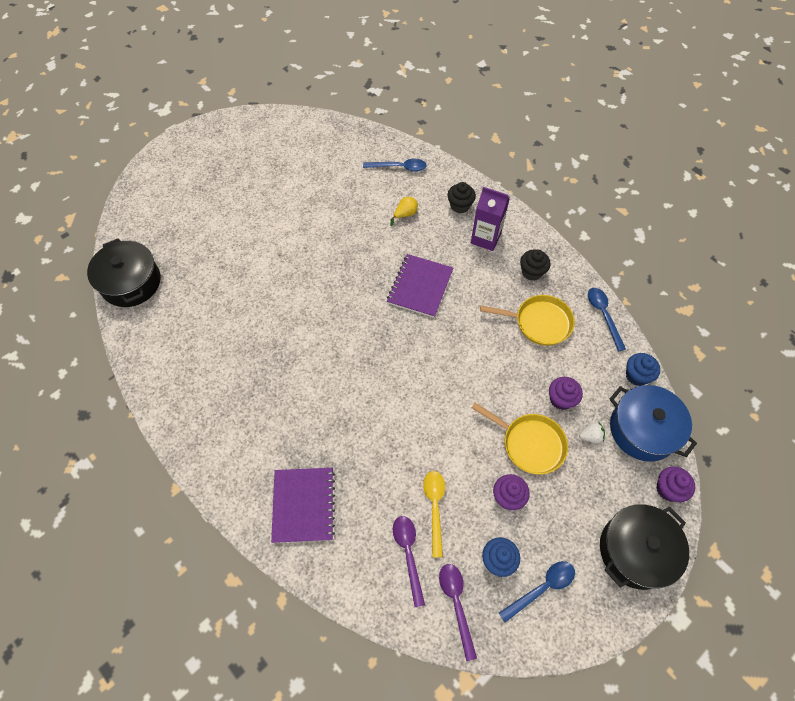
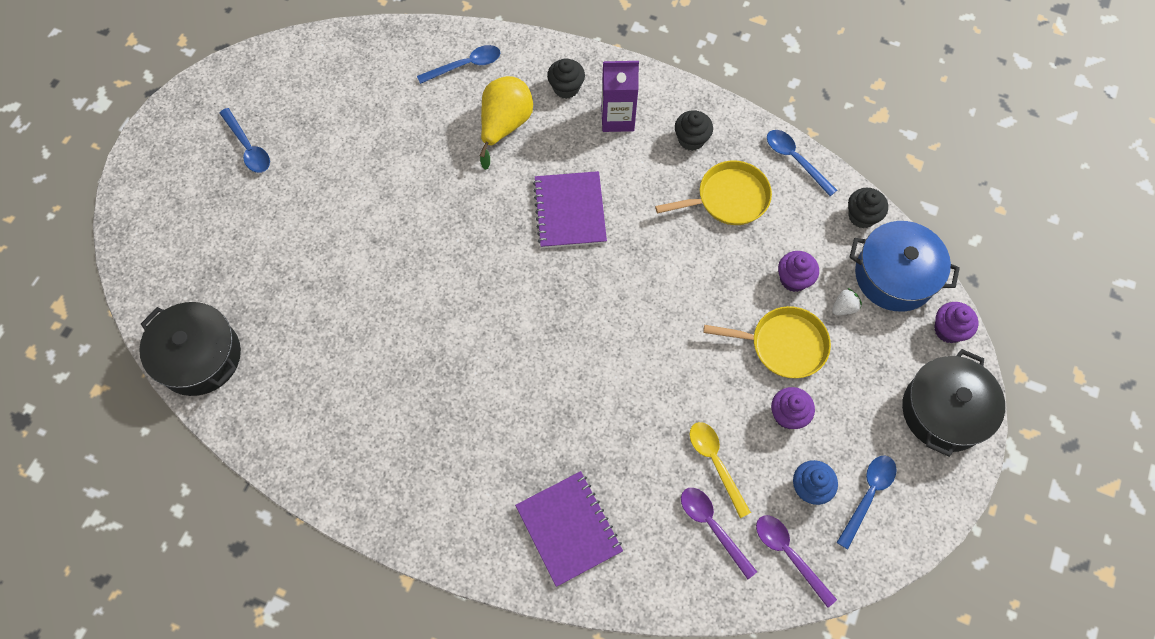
camera: 25 degrees left, 5 degrees up
yellow pear [390,197,418,226] -> yellow pear [479,76,533,170], size x1.98
blue cupcake [626,353,660,386] -> black cupcake [848,188,888,228]
none -> blue spoon [219,108,270,173]

